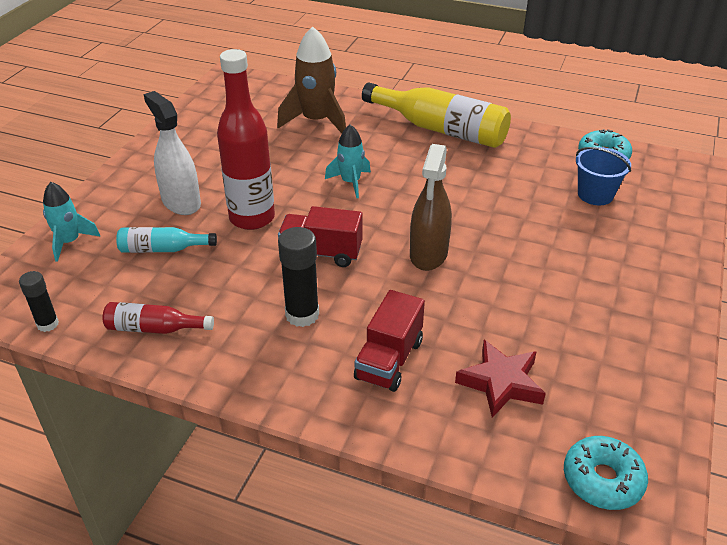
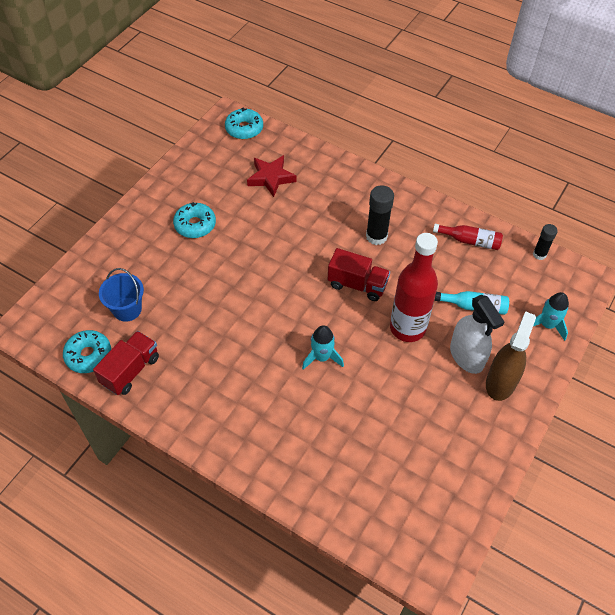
camera: 170 degrees left, 15 degrees up
brown rocket [277,26,346,133] -> none
red truck [354,290,425,392] -> red truck moved to [93,331,159,395]
yellow bottle [362,82,511,148] -> none
brown spray bottle [410,144,452,271] -> brown spray bottle moved to [486,311,536,401]
none -> turquoise donut [173,202,216,238]

